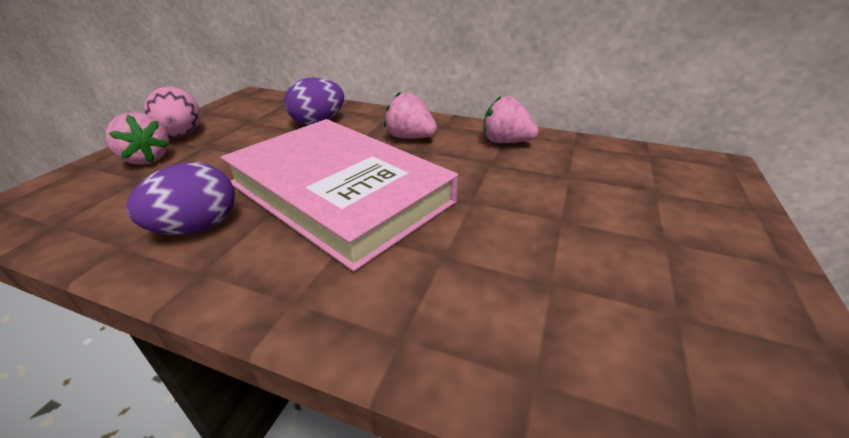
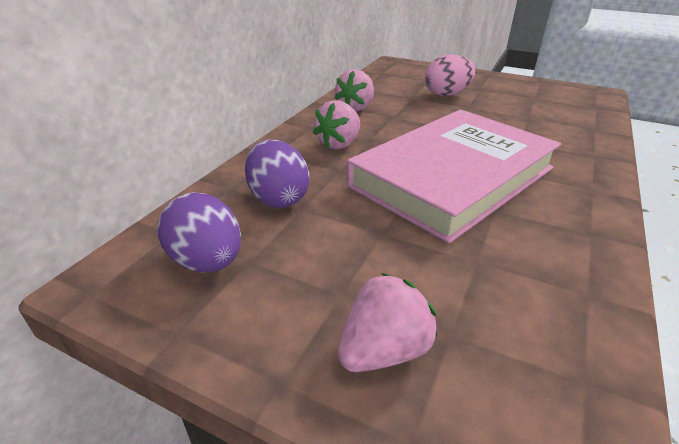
camera: 85 degrees left, 0 degrees up
purple egg [126,162,235,235] -> purple egg moved to [157,192,241,273]
pink egg [144,87,200,136] -> pink egg moved to [425,55,475,96]

